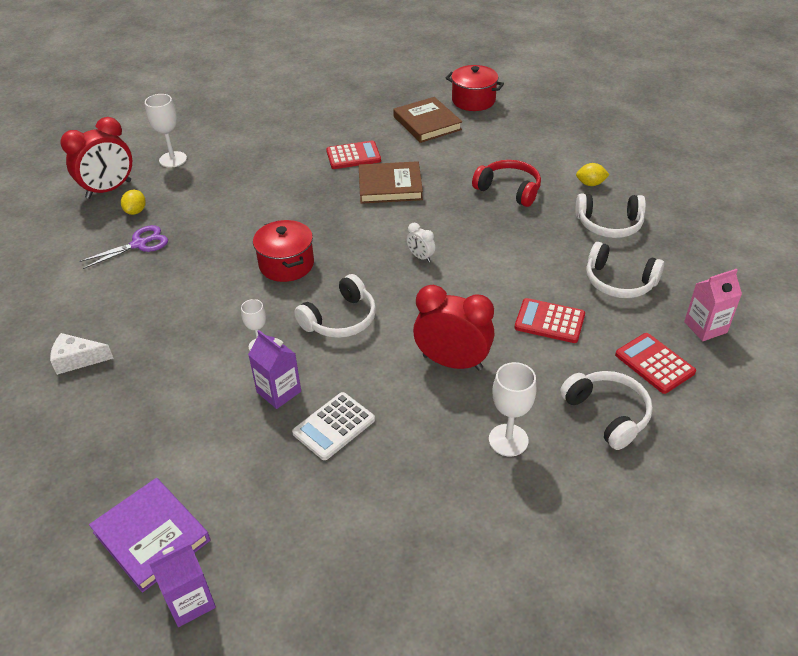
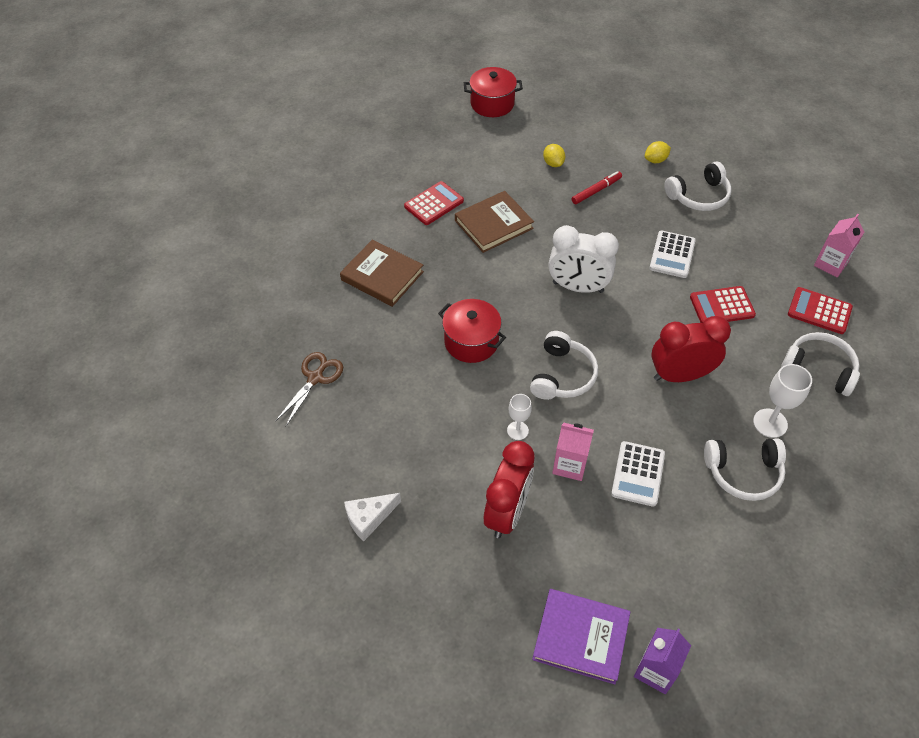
camera: 30 degrees left, 10 degrees up
red clock [60,117,132,199] -> red clock moved to [484,441,535,538]
purple scissors [79,225,168,269] -> brown scissors [275,352,343,426]
yellow lemon [121,190,146,215] -> yellow lemon moved to [543,144,565,167]
white goblet [145,94,187,168] -> none
purple carton [248,330,301,409] -> pink carton [552,422,594,481]
brown book [393,97,462,143] -> brown book moved to [340,239,424,307]
white clock [407,223,435,262] -> white clock [548,225,619,293], size x2.19
red headphones [472,160,541,207] -> red marker [572,171,622,204]
white headphones [586,242,664,298] -> white headphones moved to [704,438,786,501]
none -> white calculator [649,231,696,278]

